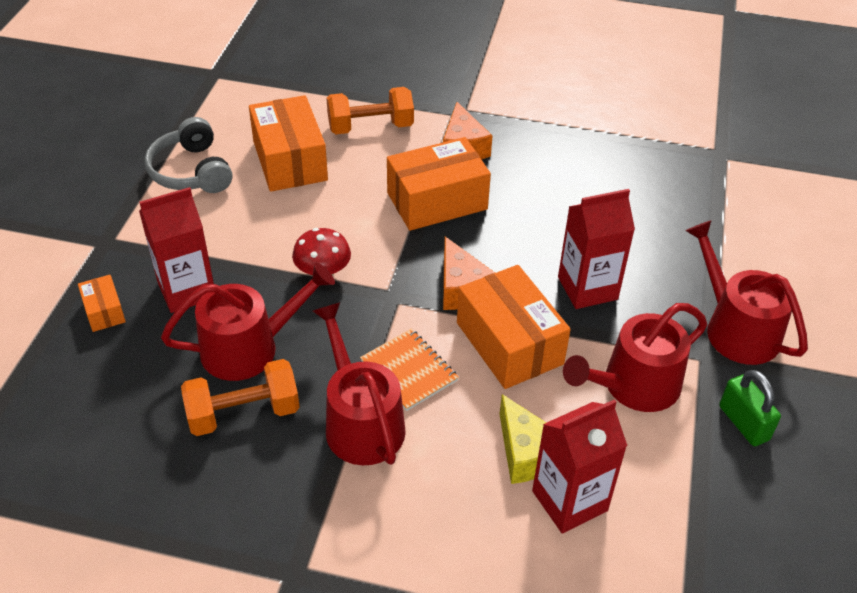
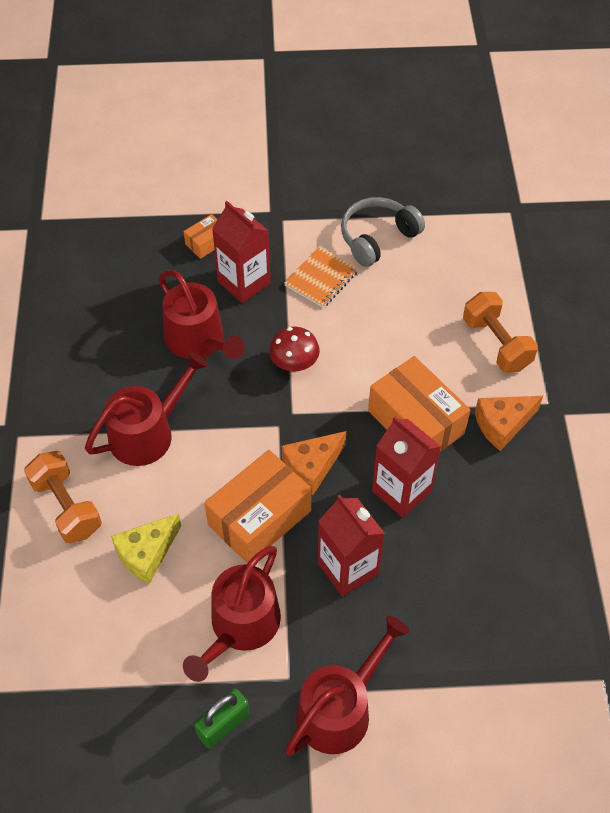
camera: 75 degrees right, 10 degrees up
orange dumbbell [181,359,300,436] -> orange dumbbell moved to [24,451,102,543]
orange box [249,95,328,192] -> none
orange notebook [360,329,459,411] -> orange notebook moved to [284,246,358,308]
red carton [532,399,627,534] -> red carton moved to [372,416,441,518]
red watering can [563,303,707,412] -> red watering can turned 105 degrees counterclockwise [183,546,281,682]

